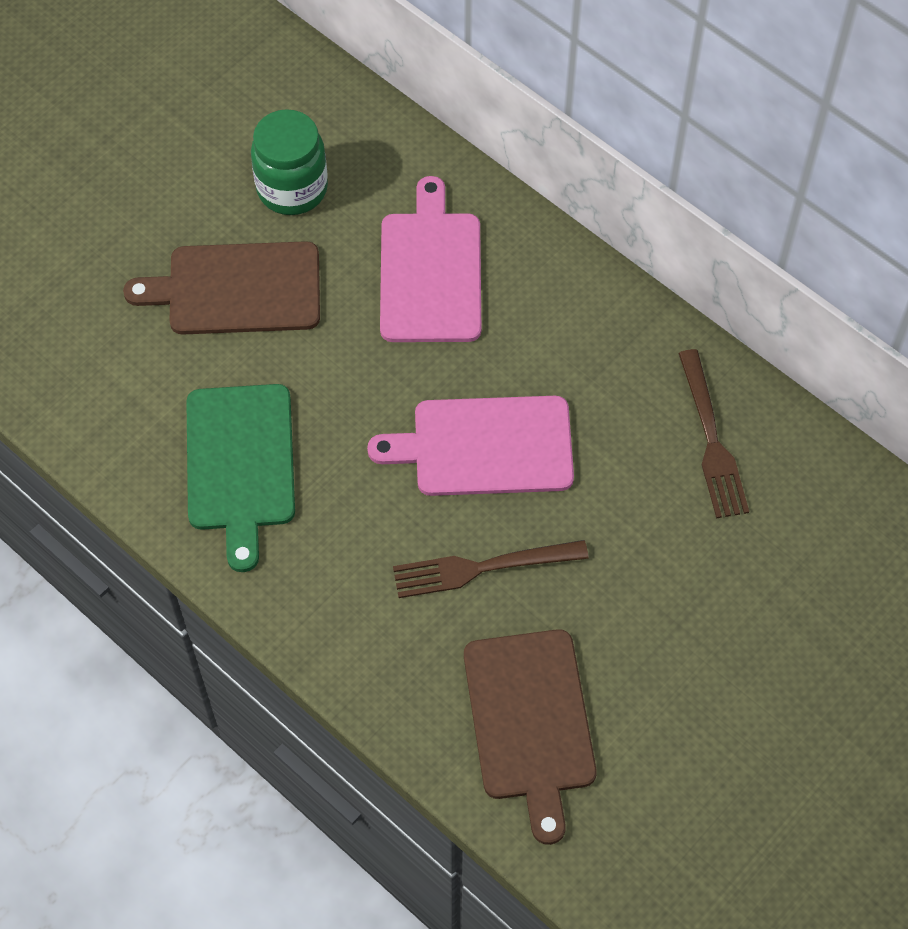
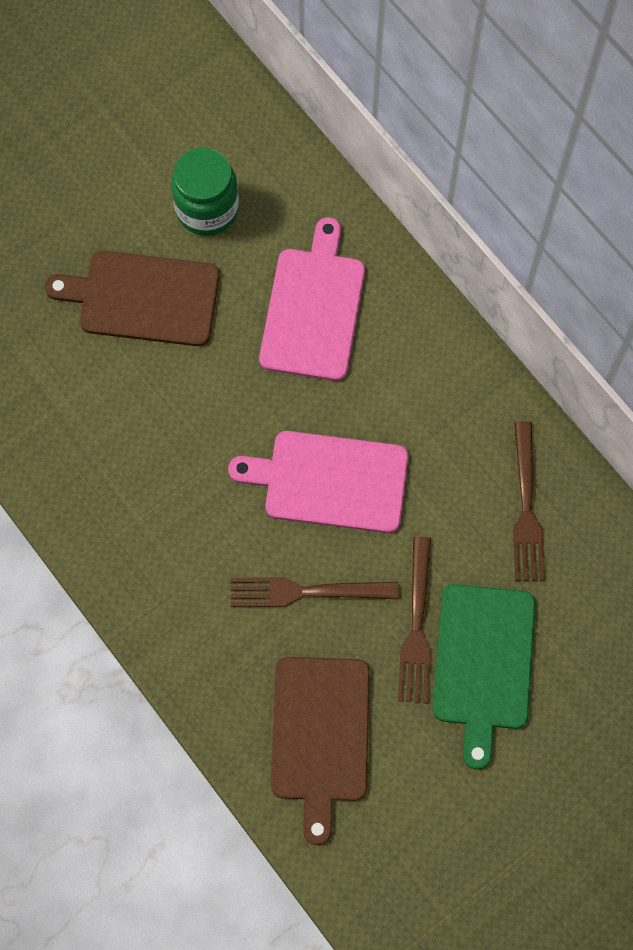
camera: 10 degrees right, 10 degrees up
green cutting board [186,384,295,572] -> green cutting board moved to [433,584,535,770]
none -> brown fork [398,537,431,703]

